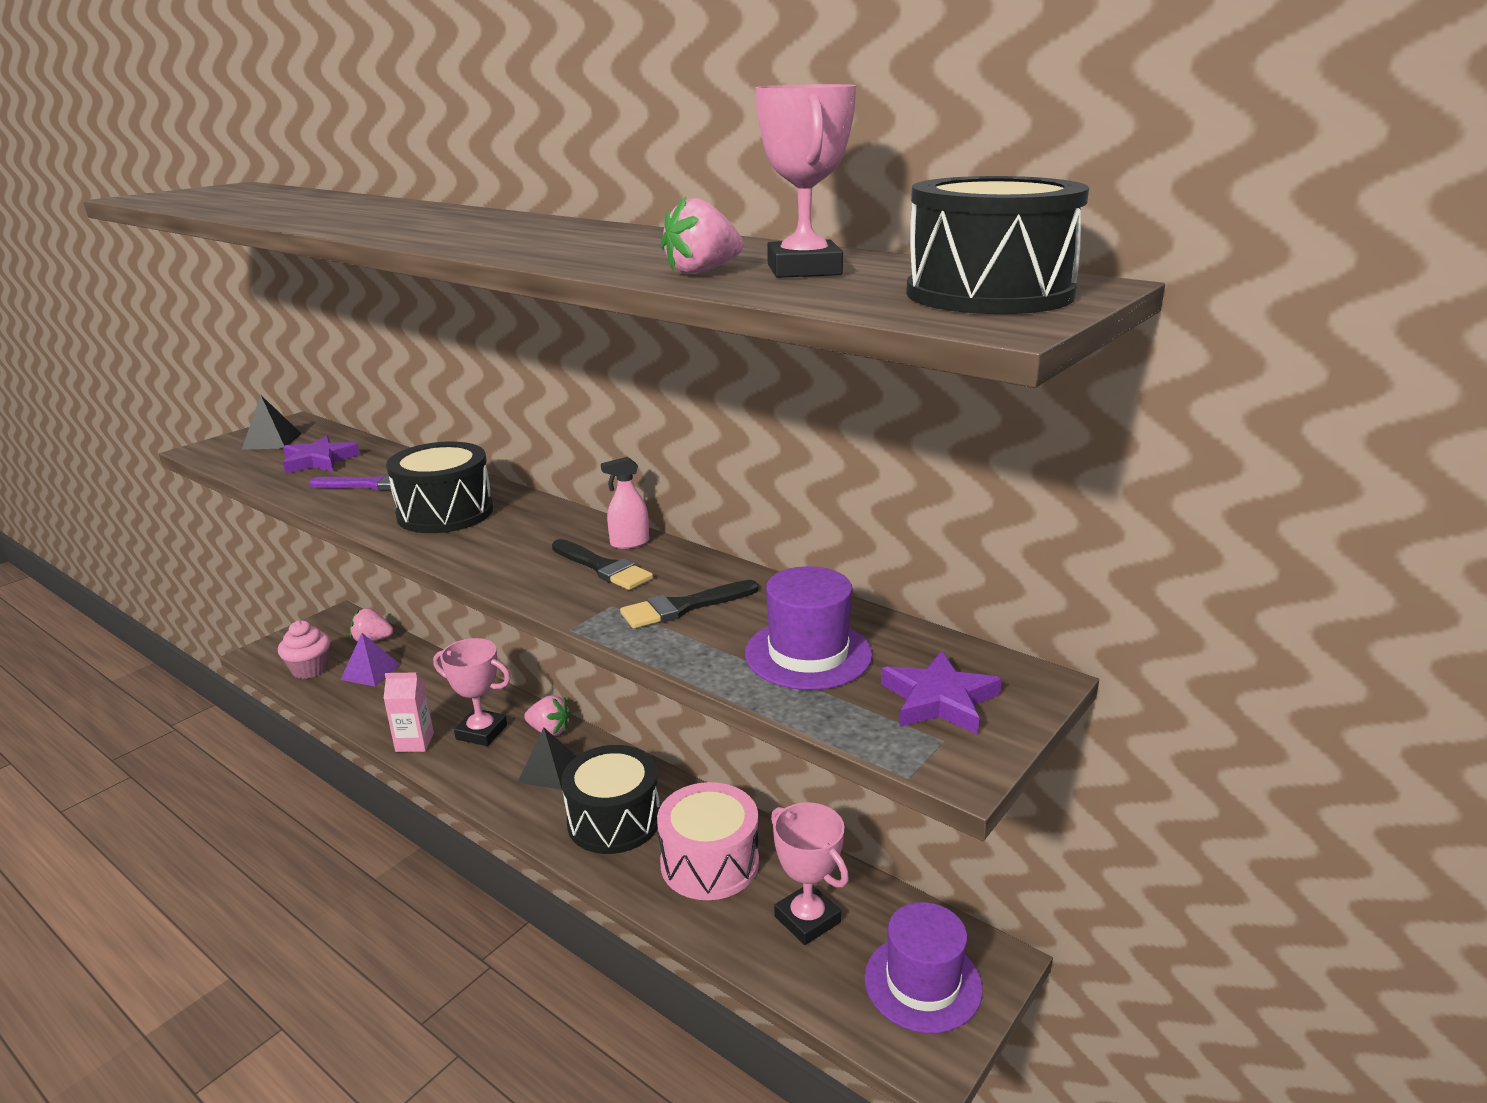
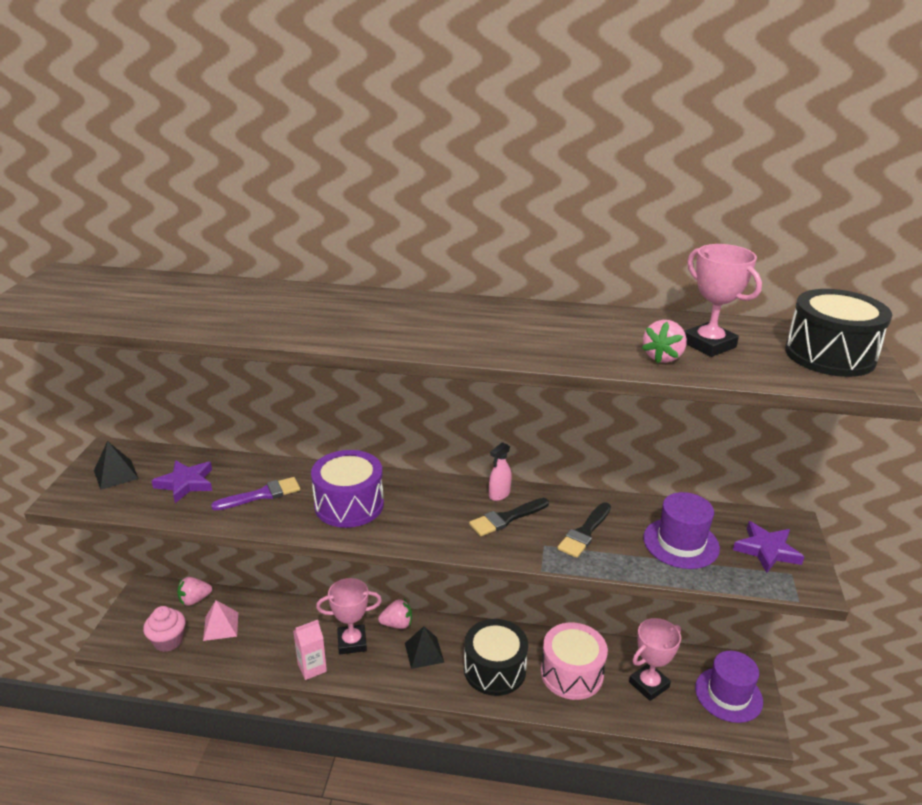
camera: 30 degrees left, 5 degrees up
purple pyramid [341,633,400,686] -> pink pyramid [203,600,238,641]
black drum [386,441,493,533] -> purple drum [311,450,384,528]
black brush [552,539,653,590] -> black brush turned 135 degrees clockwise [469,498,549,536]
pink trophy [771,802,849,945] -> pink trophy turned 60 degrees counterclockwise [629,618,681,701]

